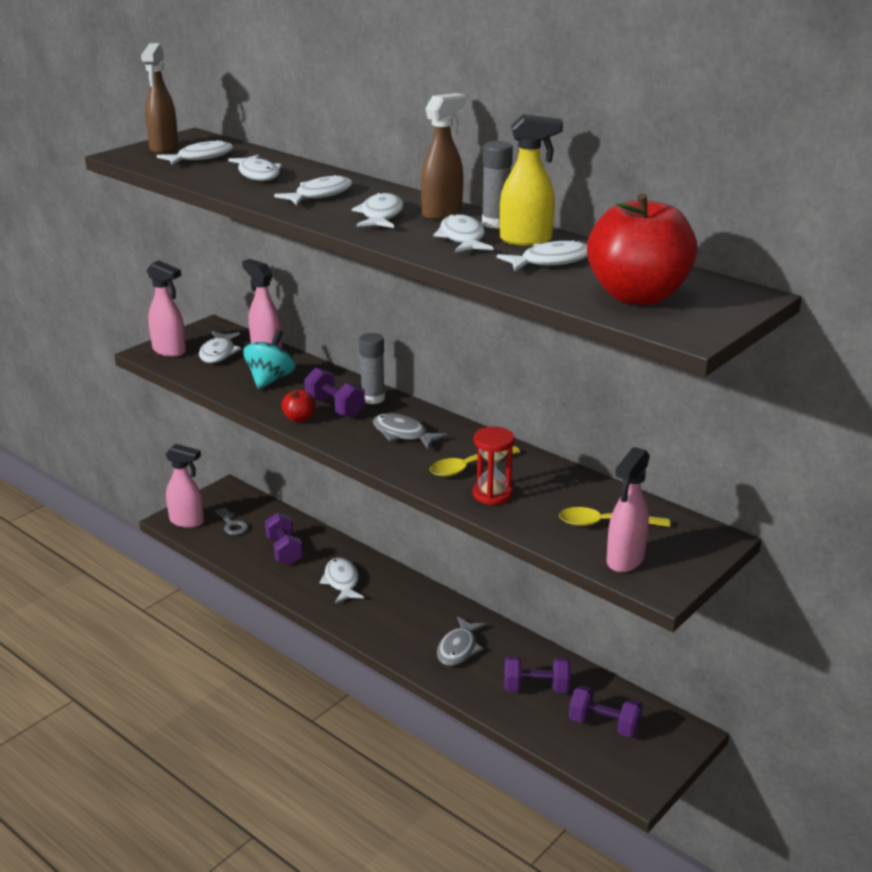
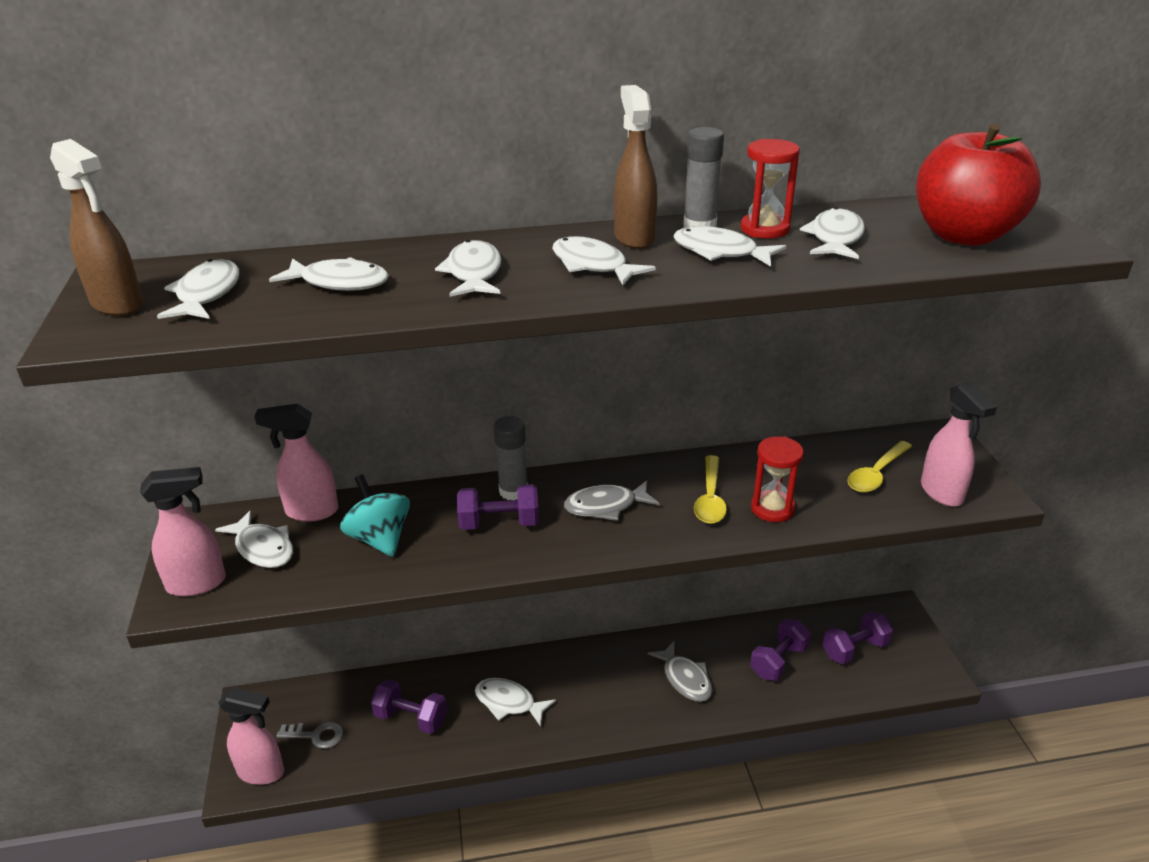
camera: 50 degrees left, 5 degrees up
pink spray bottle [165,444,204,528] -> pink spray bottle turned 45 degrees clockwise [218,688,284,785]
red apple [281,390,315,422] -> none
yellow spray bottle [500,114,563,246] -> red hourglass [741,139,800,239]

